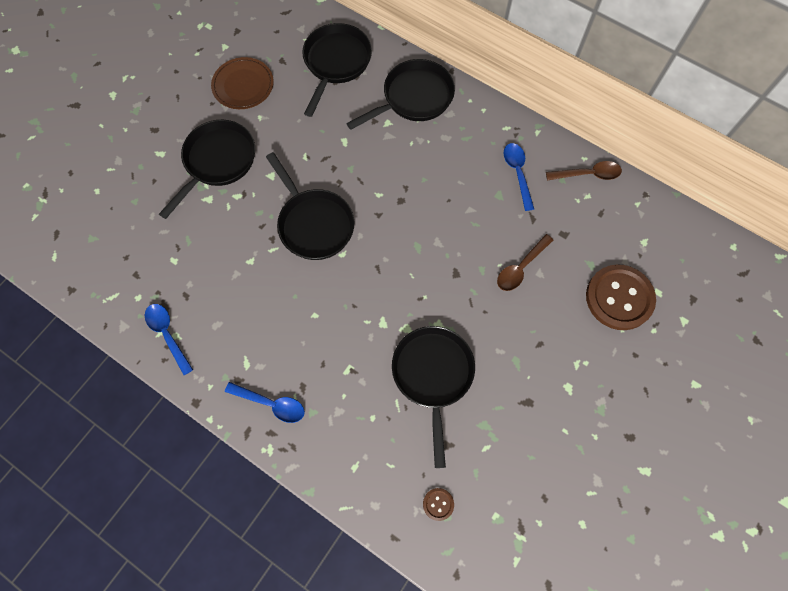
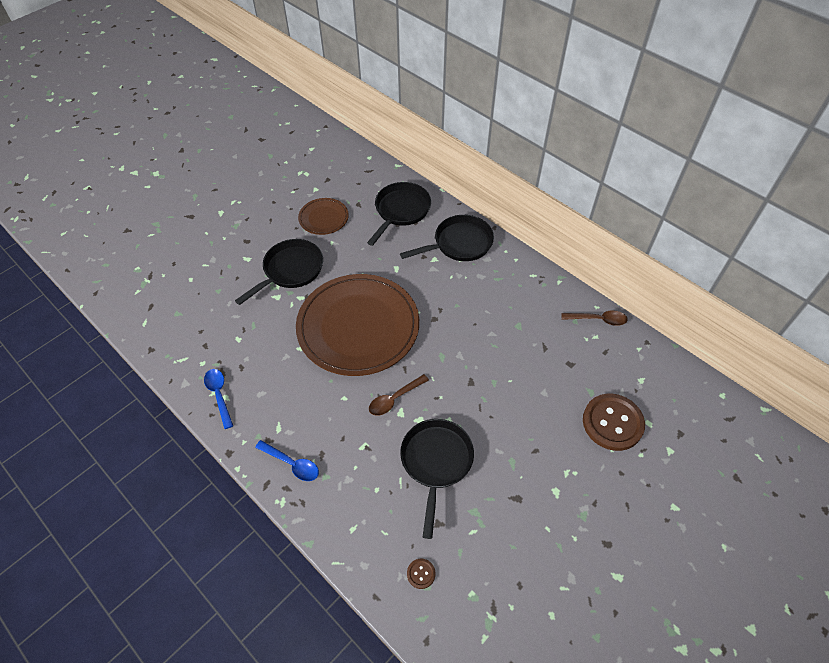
camera: 10 degrees right, 15 degrees down
black pan [266,152,354,260] -> brown plate [296,274,419,376]
brown spoon [497,234,553,291] -> brown spoon moved to [369,374,429,416]
blue spoon [504,143,534,211] -> none

